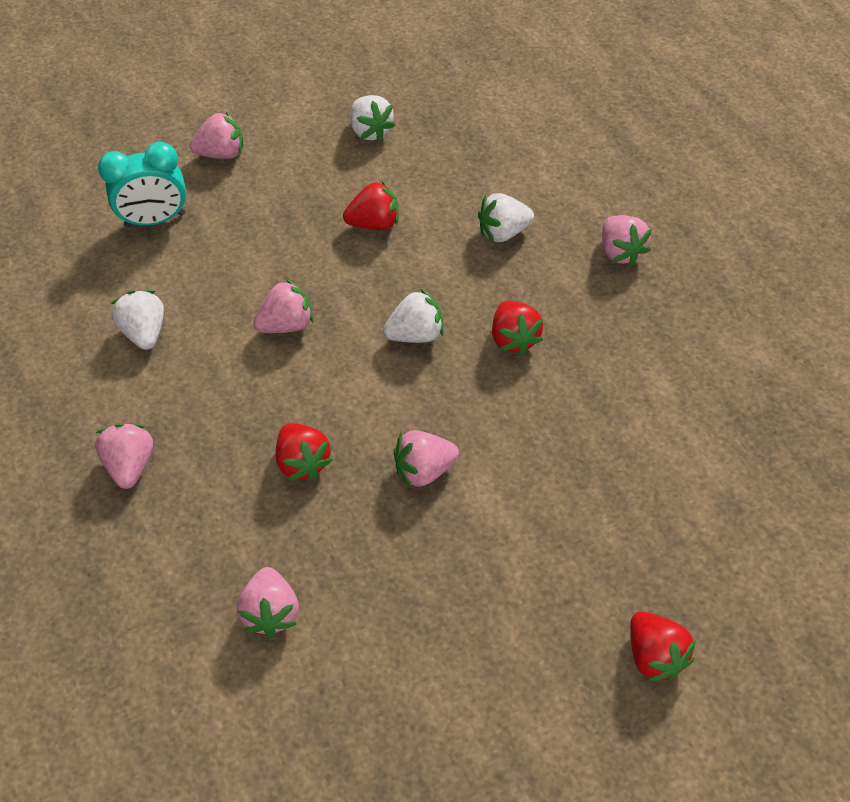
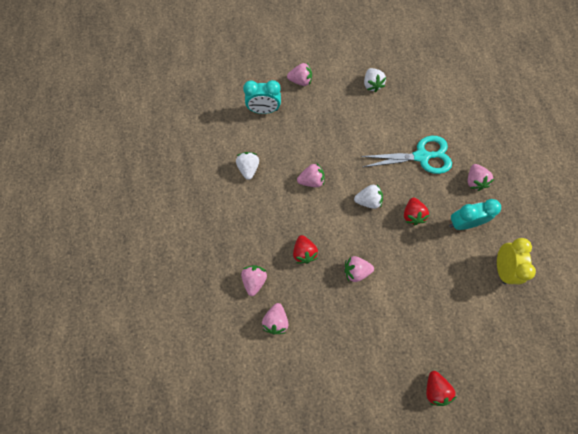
camera: 15 degrees right, 15 degrees up
pink strawberry [95,423,153,489] -> pink strawberry moved to [241,265,267,296]
red strawberry [343,181,399,230] -> none
white strawberry [478,193,534,242] -> turquoise scissors [360,136,452,174]
none -> turquoise clock [449,199,501,230]
none -> yellow clock [497,238,536,285]

